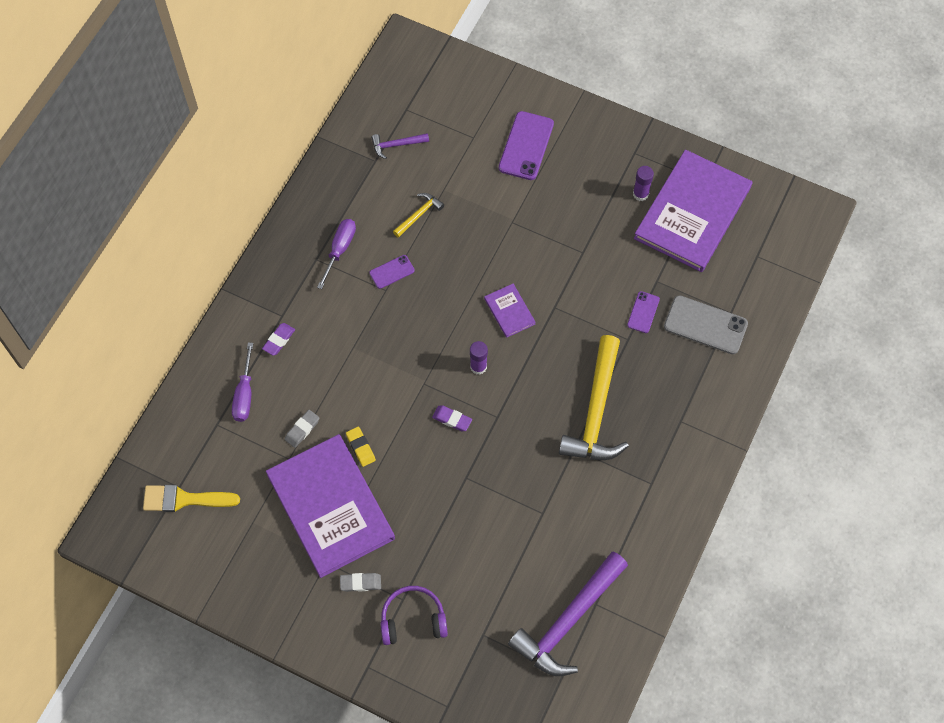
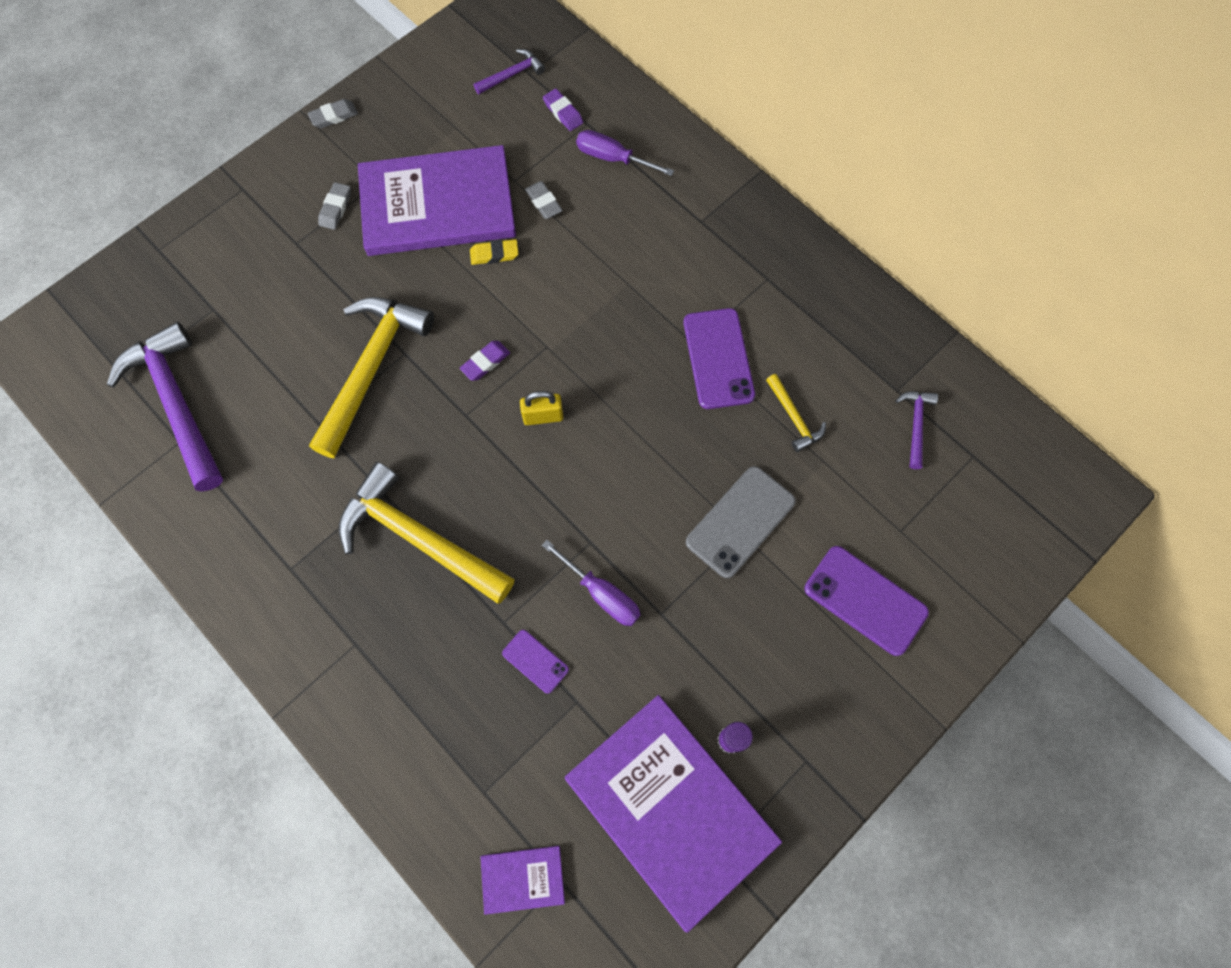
camera: 110 degrees right, 5 degrees up
yellow brush [143,485,240,512] -> purple hammer [474,49,545,94]
purple eraser [262,323,295,356] -> purple eraser moved to [543,89,583,131]
purple screwdriver [317,219,356,289] -> purple screwdriver moved to [542,540,641,626]
purple phone [369,255,415,289] -> purple phone [683,308,755,409], size x1.83
purple headphones [381,586,448,645] -> none
purple glue stick [470,341,488,375] -> yellow padlock [520,391,563,425]
purple book [484,284,536,338] -> purple book moved to [481,846,565,915]
grey phone [664,295,748,354] -> grey phone moved to [686,466,796,578]
none -> grey eraser [307,99,358,128]
none -> yellow hammer [309,297,434,458]

